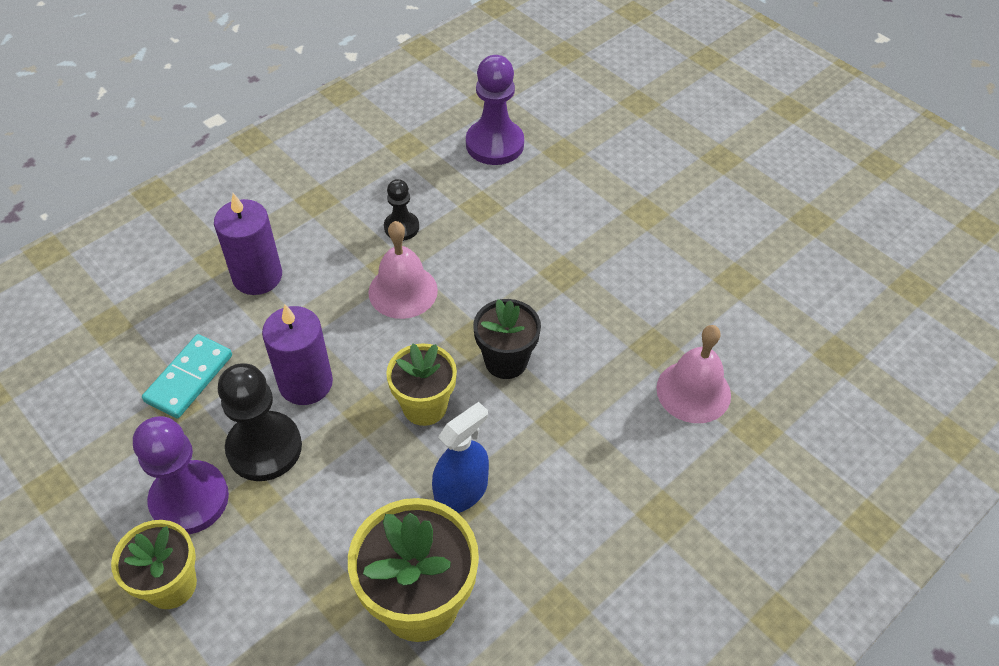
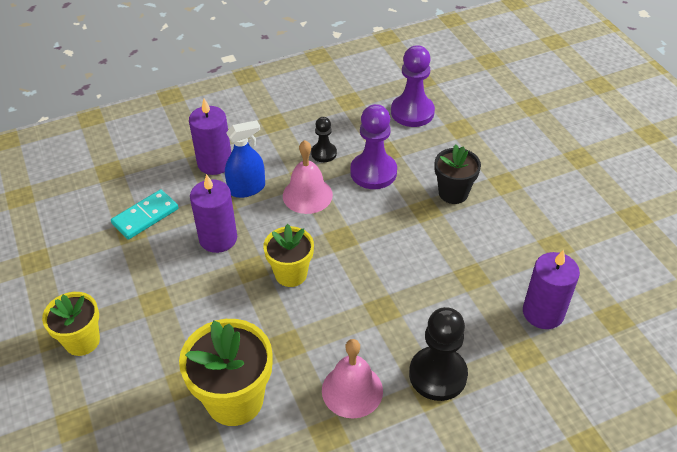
camera: 20 degrees right, 5 degrees down
purple pawn [133,416,229,534] -> purple pawn moved to [350,104,397,189]
black pawn [218,363,302,481] -> black pawn moved to [409,307,468,401]
blue spray bottle [432,402,489,513] -> blue spray bottle moved to [225,120,265,198]
black flower pot [473,299,541,379] -> black flower pot moved to [435,144,481,204]
pink bell [656,325,731,423] -> pink bell moved to [322,339,383,418]
none -> purple candle [523,249,580,329]

